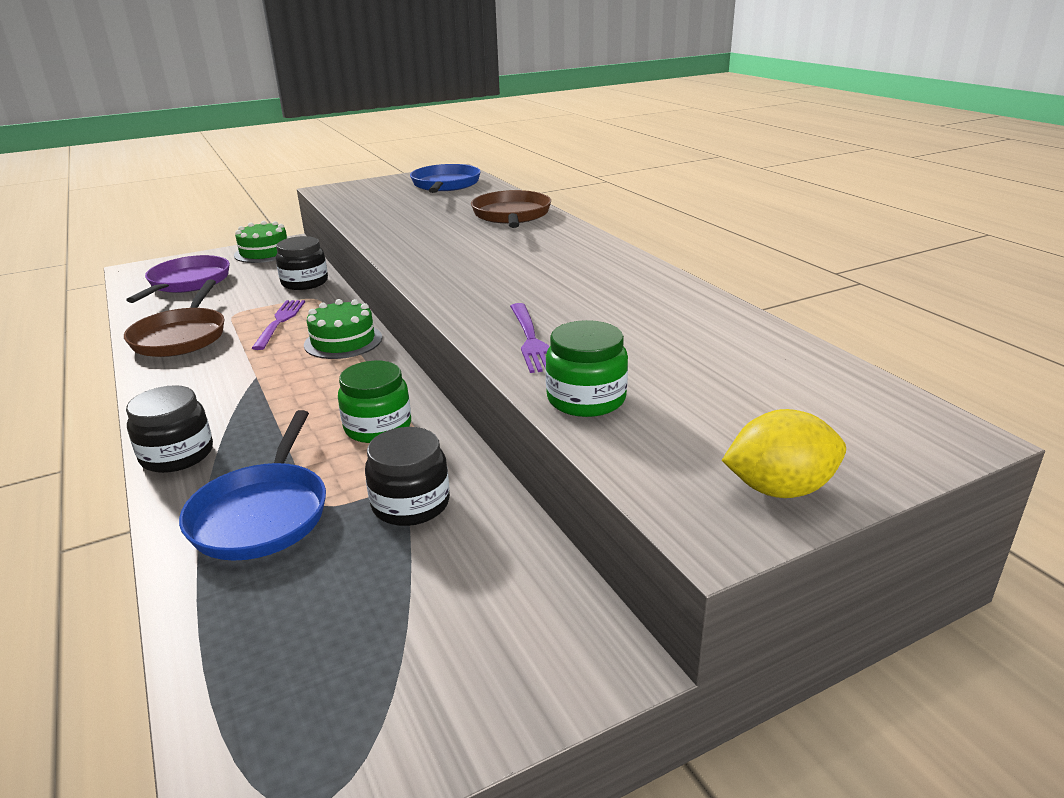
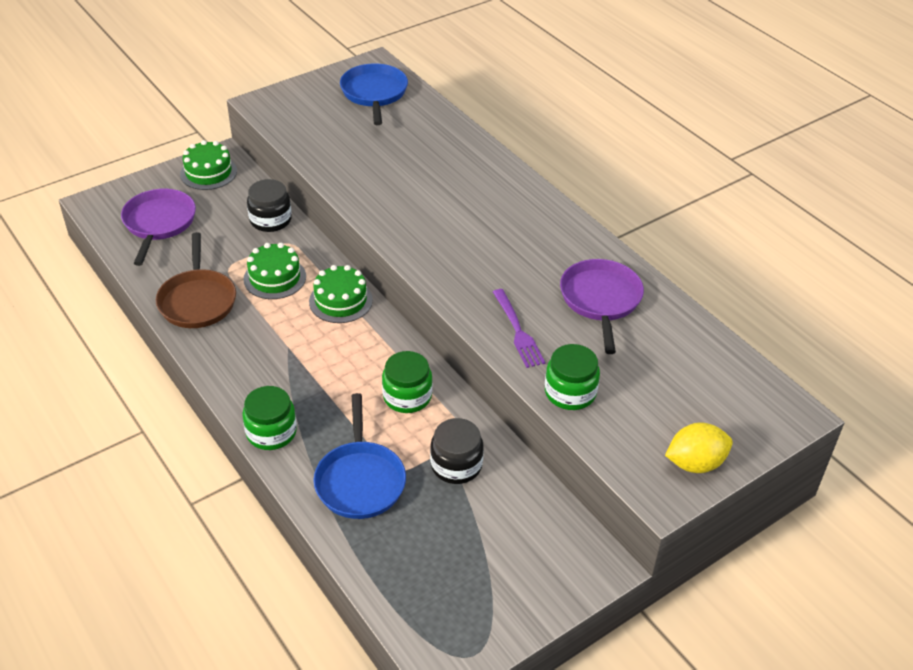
camera: 10 degrees left, 15 degrees up
black jar [126,385,213,473] -> green jar [242,386,297,450]
purple fork [252,300,305,350] -> green cake [243,243,306,299]
brown pan [471,190,551,228] -> none
none -> purple pan [560,259,644,354]

